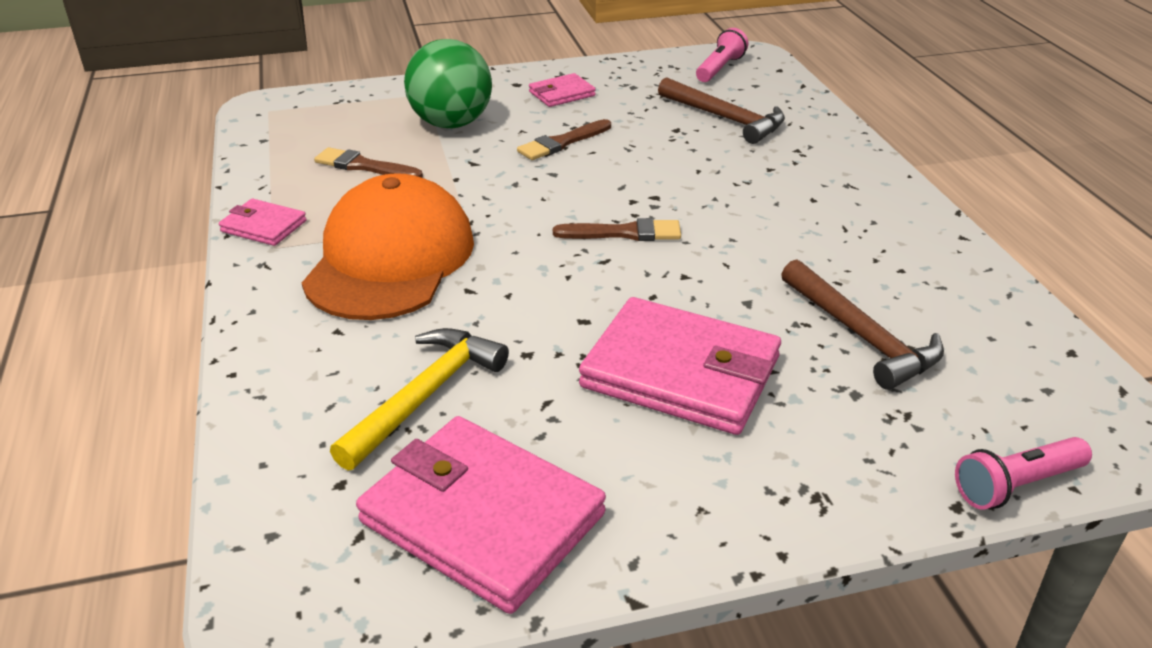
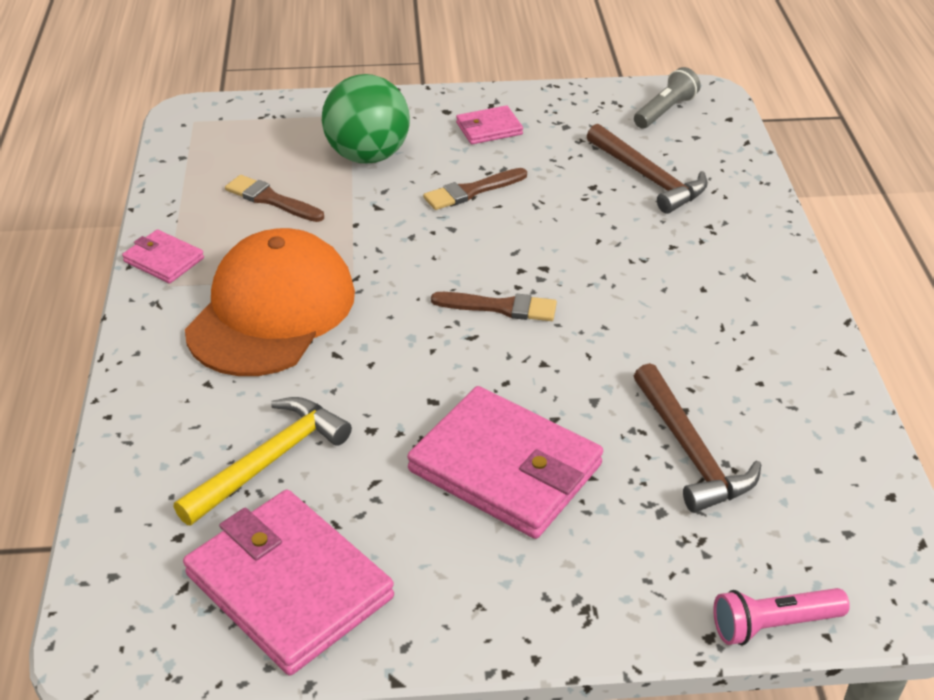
camera: 10 degrees right, 5 degrees up
pink flashlight [696,28,748,82] -> grey flashlight [634,67,701,128]

